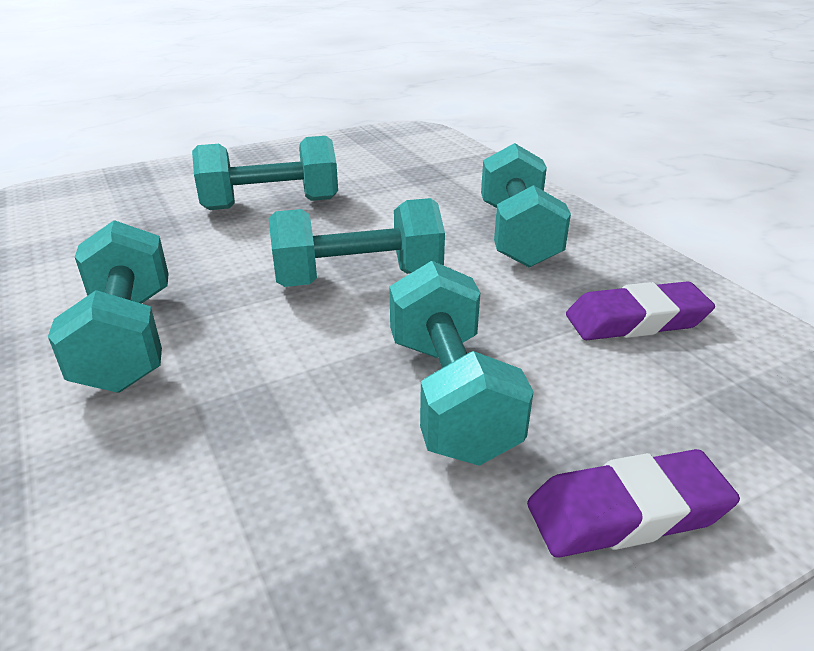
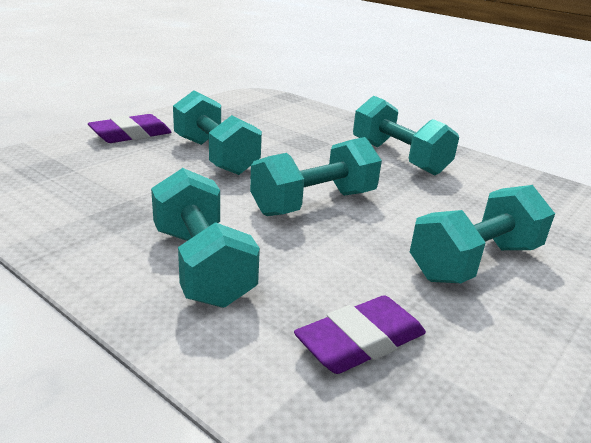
camera: 155 degrees right, 5 degrees down
purple eraser [566,281,715,340] -> purple eraser moved to [294,295,426,374]

